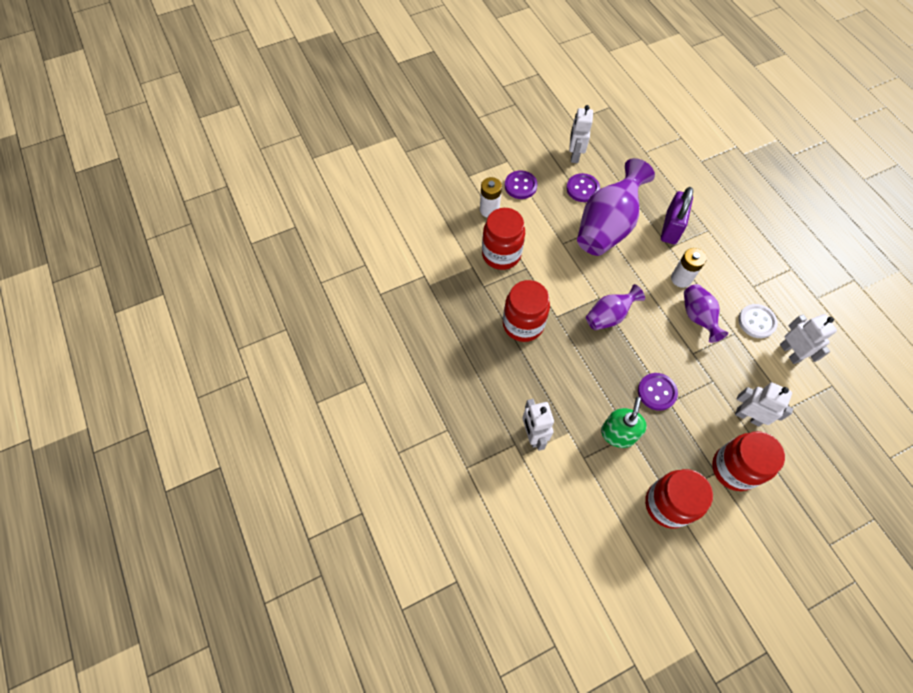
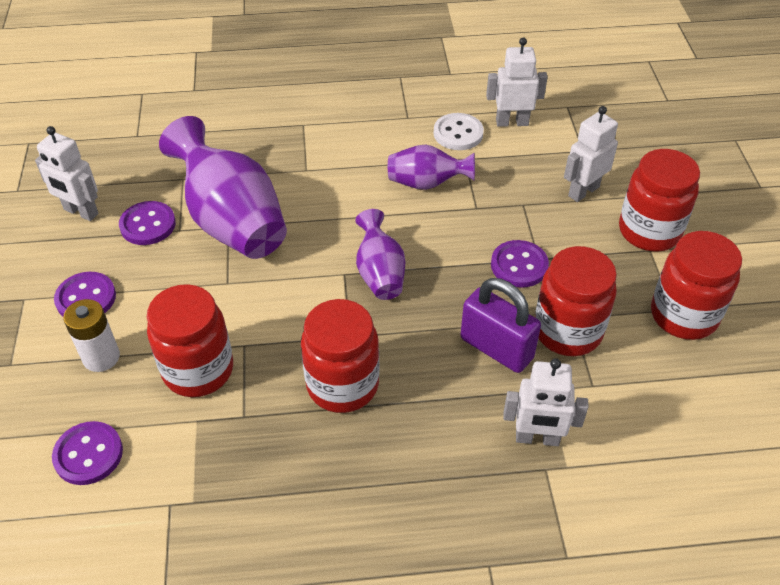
camera: 70 degrees left, 15 degrees down
green soap dispenser [601,397,647,448] -> red jar [535,246,617,356]
purple padlock [661,187,693,244] -> purple padlock moved to [461,278,541,373]
white battery [671,248,706,288] -> none
none -> purple button [52,421,123,485]

